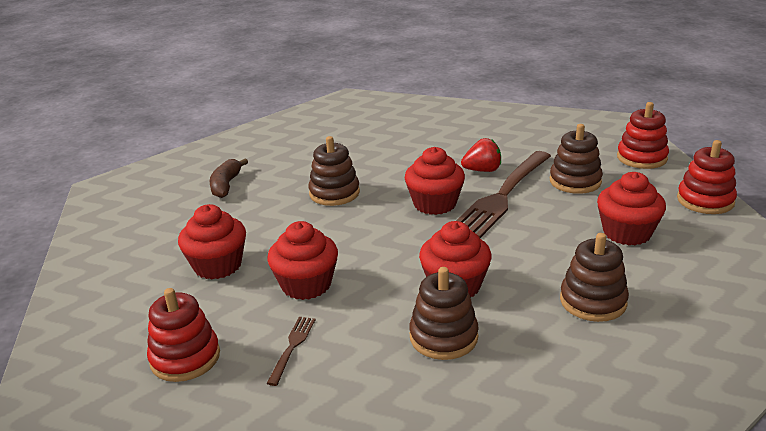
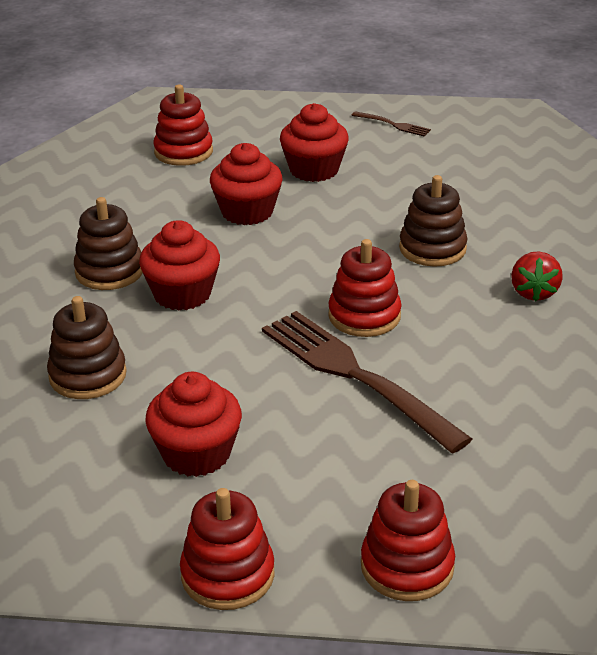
camera: 105 degrees right, 5 degrees up
brown banana [210,159,248,198] -> none
brown fork [267,317,315,386] -> brown fork moved to [351,111,431,136]
red cupcake [405,147,465,215] -> red stacking toy [328,239,402,337]
red strawberry [461,138,501,172] -> red strawberry moved to [511,251,563,302]
brown stacking toy [550,124,603,194] -> none

